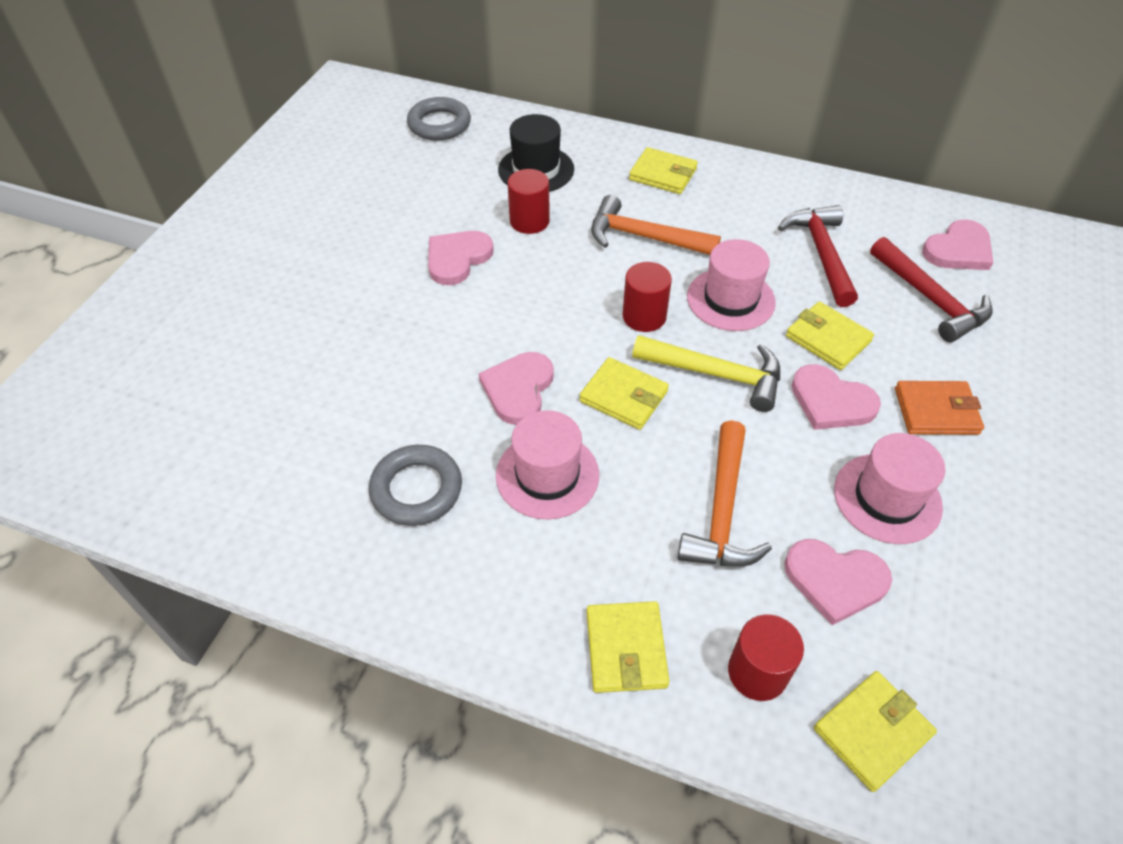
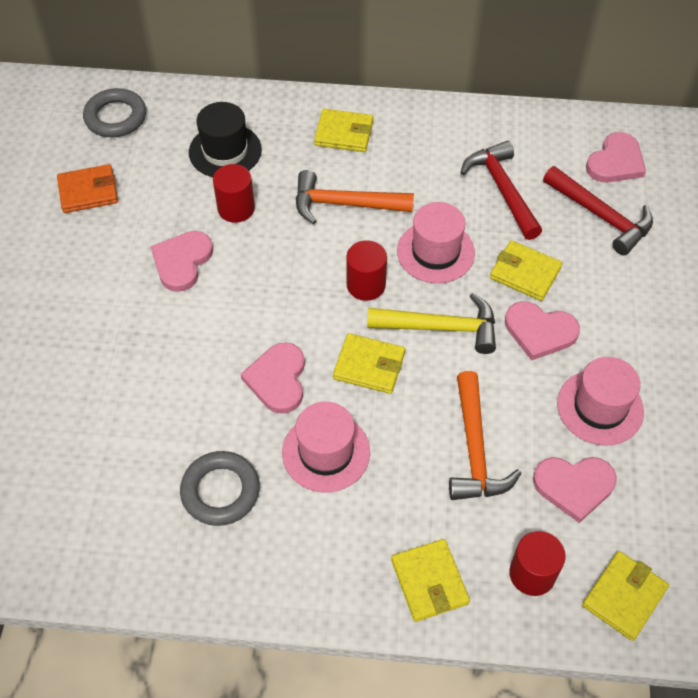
camera: 15 degrees left, 5 degrees up
orange wallet [895,381,984,435] -> orange wallet moved to [57,164,118,213]

